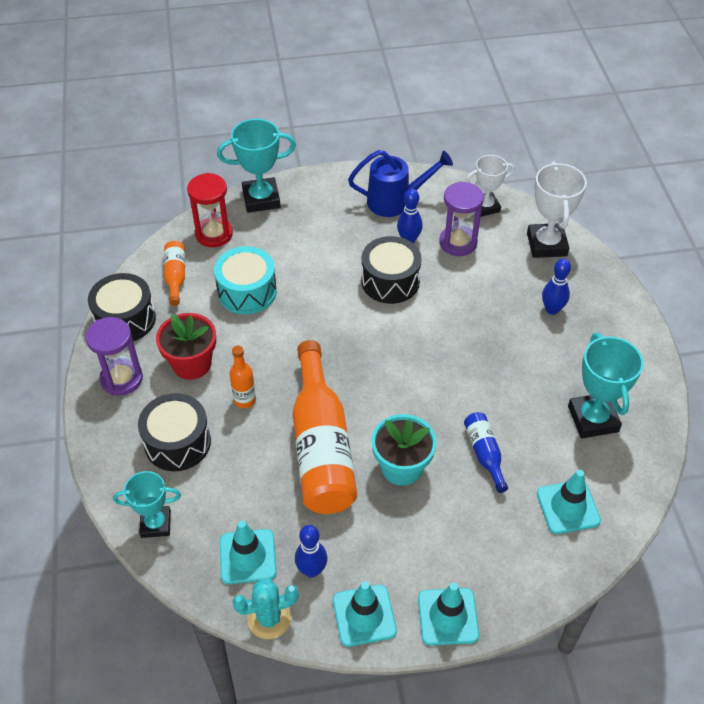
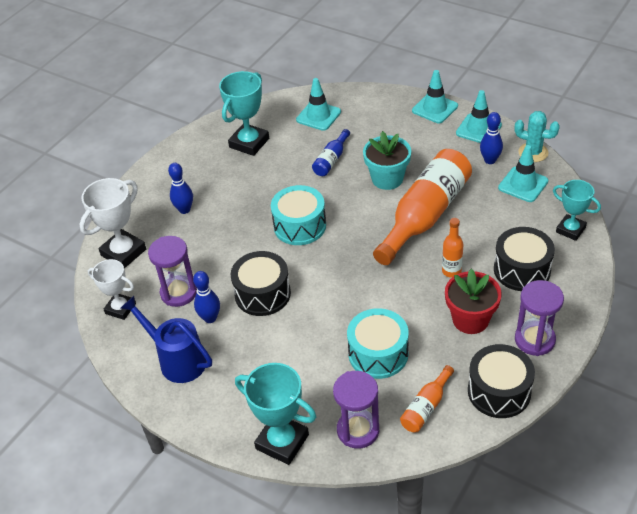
camera: 135 degrees left, 5 degrees down
red hourglass [187,173,233,247] -> purple hourglass [333,371,379,449]
none -> turquoise drum [271,185,326,245]

